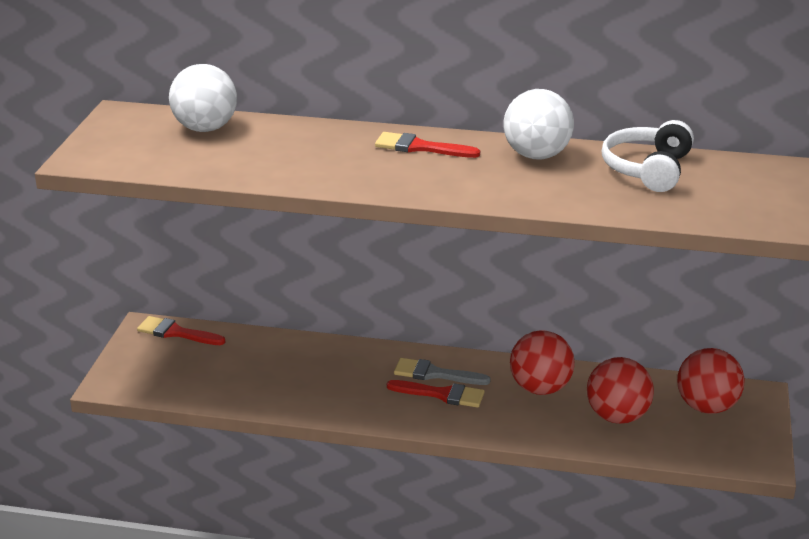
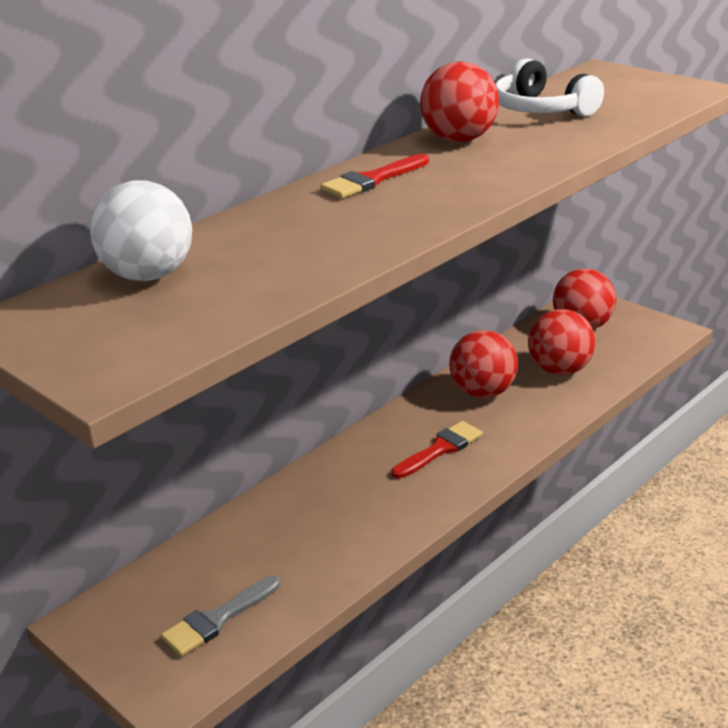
camera: 55 degrees left, 0 degrees up
red brush [137,316,225,345] -> none
grey brush [394,358,491,385] -> grey brush moved to [161,576,281,656]
white ball [503,89,574,159] -> red ball [420,61,499,142]

